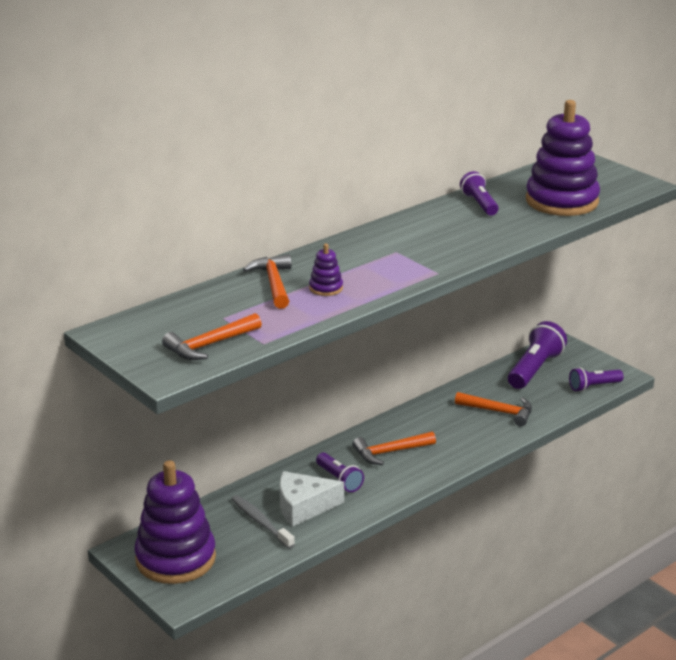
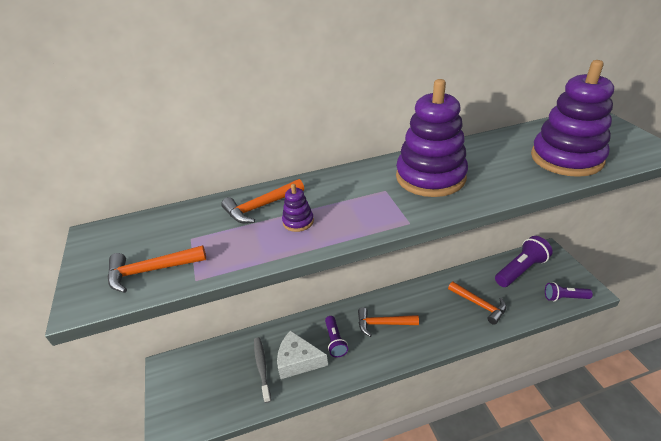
camera: 25 degrees right, 10 degrees up
purple stacking toy [134,460,216,584] -> purple stacking toy moved to [396,79,468,197]
orange hammer [243,254,292,309] -> orange hammer turned 135 degrees counterclockwise [221,179,304,224]
purple flashlight [460,171,499,216] -> none

